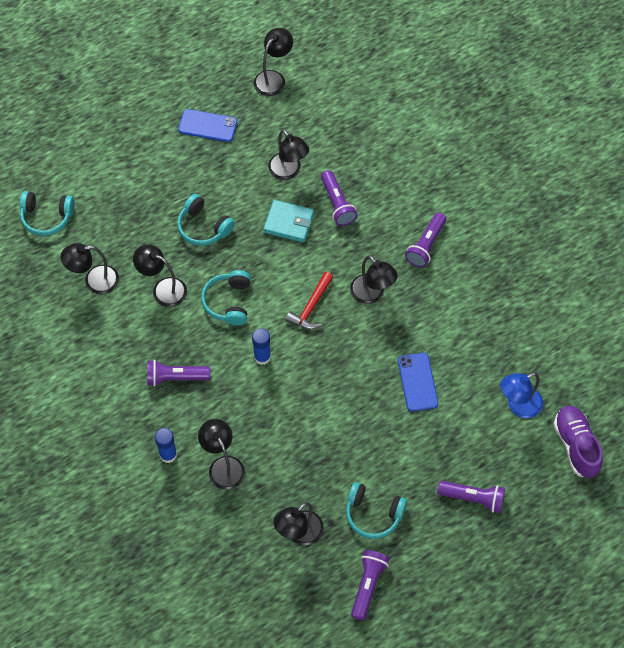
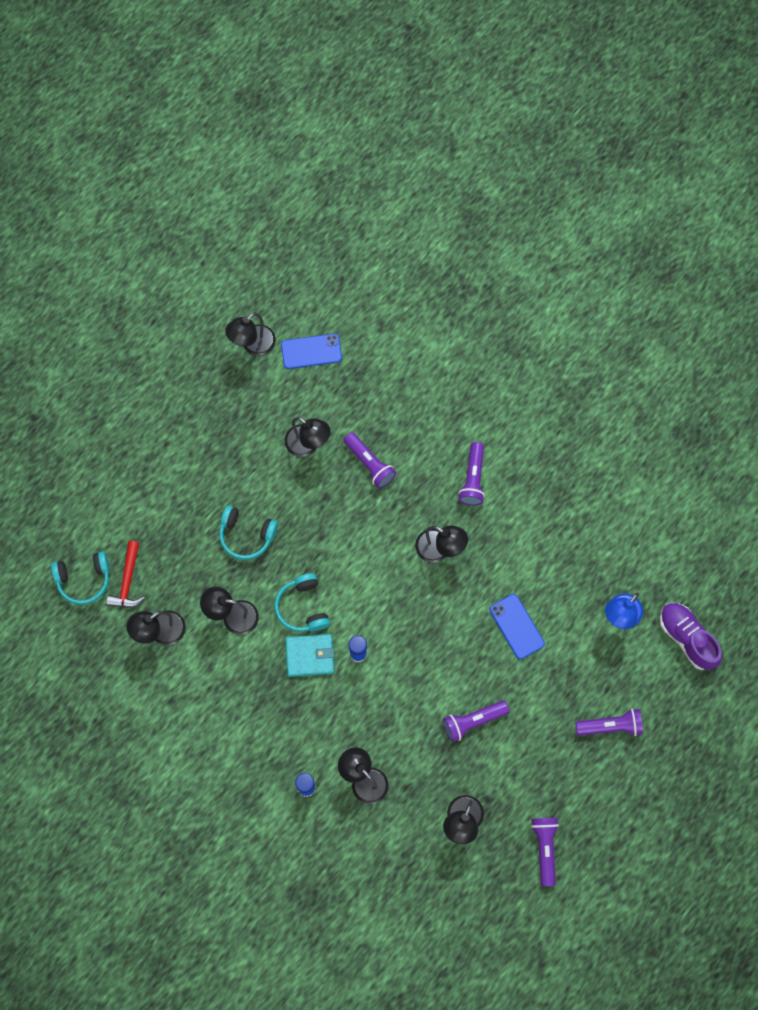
camera: 20 degrees left, 10 degrees up
purple flashlight [147,360,210,387] -> purple flashlight moved to [443,700,509,742]
blue phone [178,109,237,142] -> blue phone moved to [281,334,342,369]
black lamp [254,28,293,96] -> black lamp turned 150 degrees counterclockwise [225,313,276,356]
turquoise wallet [263,200,314,243] -> turquoise wallet moved to [285,634,335,677]
red hammer [285,272,333,330] -> red hammer moved to [106,541,145,608]
turquoise headphones [346,482,407,539] -> none

